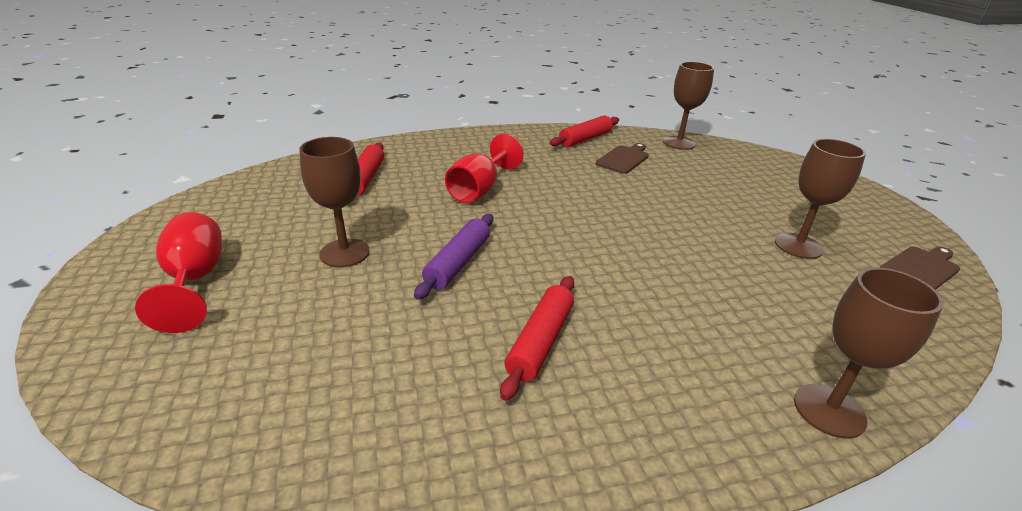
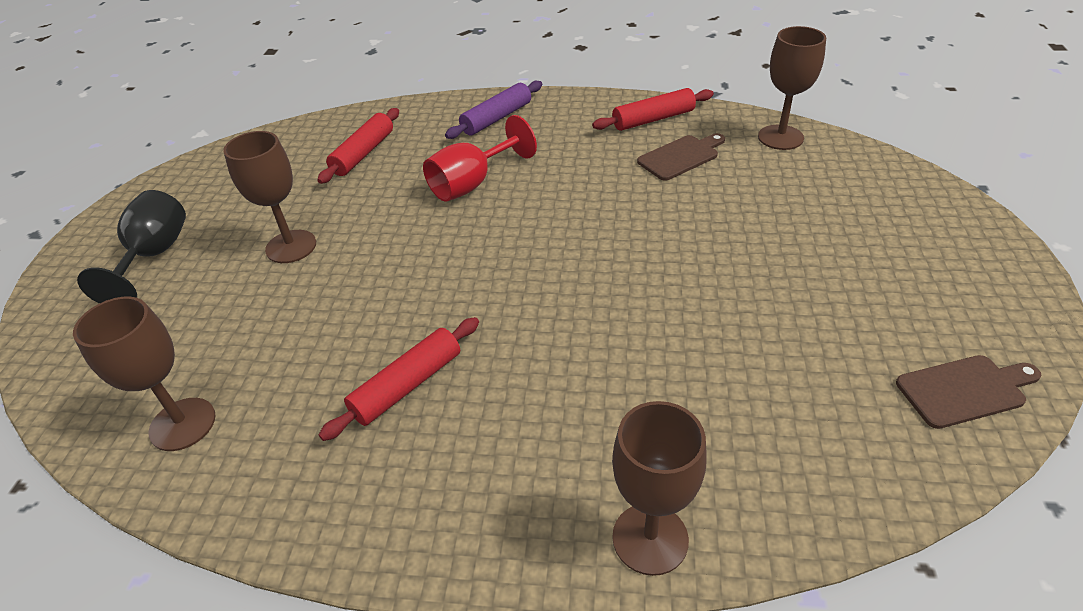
camera: 25 degrees right, 10 degrees up
red goblet [135,212,222,333] -> black goblet [77,190,186,304]
purple rolling pin [414,214,493,300] -> purple rolling pin moved to [445,81,542,139]
brown goblet [775,139,866,259] -> brown goblet moved to [73,296,216,451]

